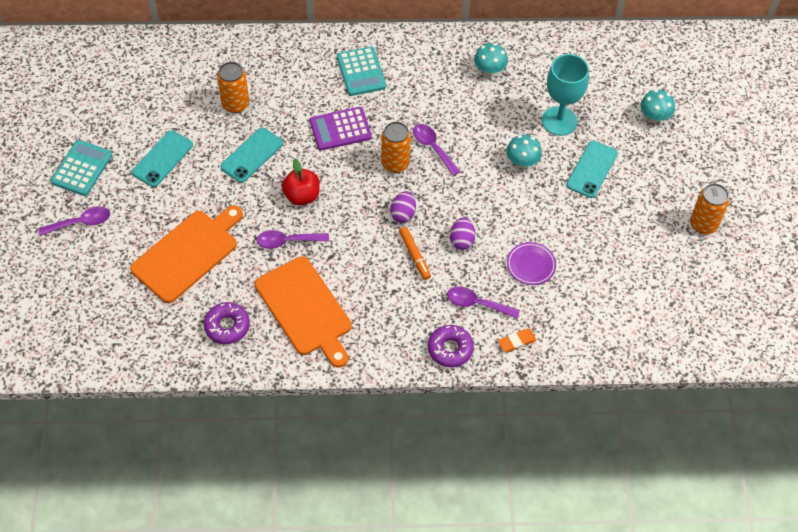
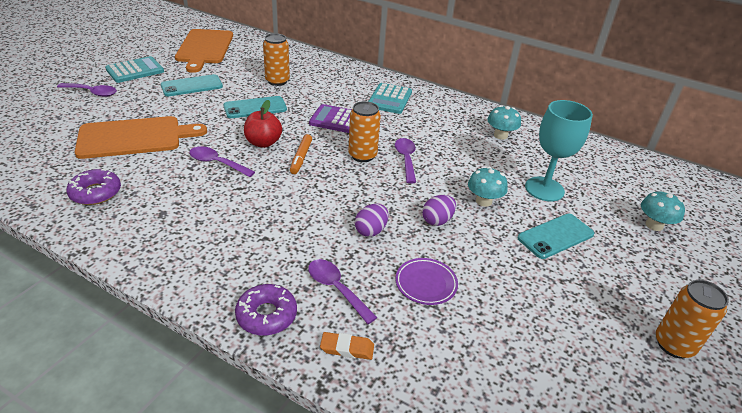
camera: 30 degrees right, 20 degrees down
orange cutting board [255,256,352,368] -> orange cutting board moved to [175,29,233,73]
purple egg [390,191,416,223] -> purple egg moved to [422,195,456,226]
orange marker [399,227,431,280] -> orange marker moved to [290,134,312,174]

